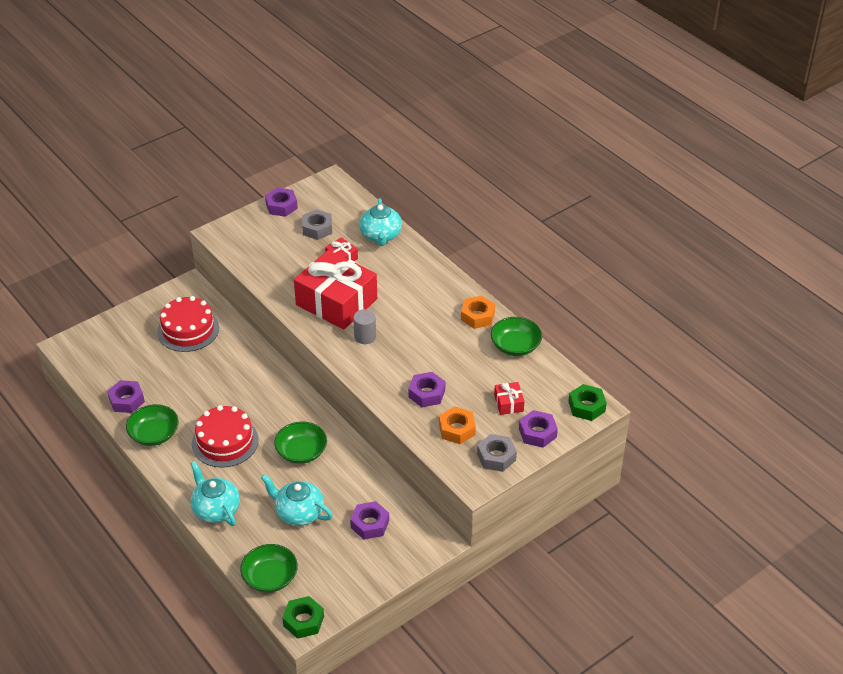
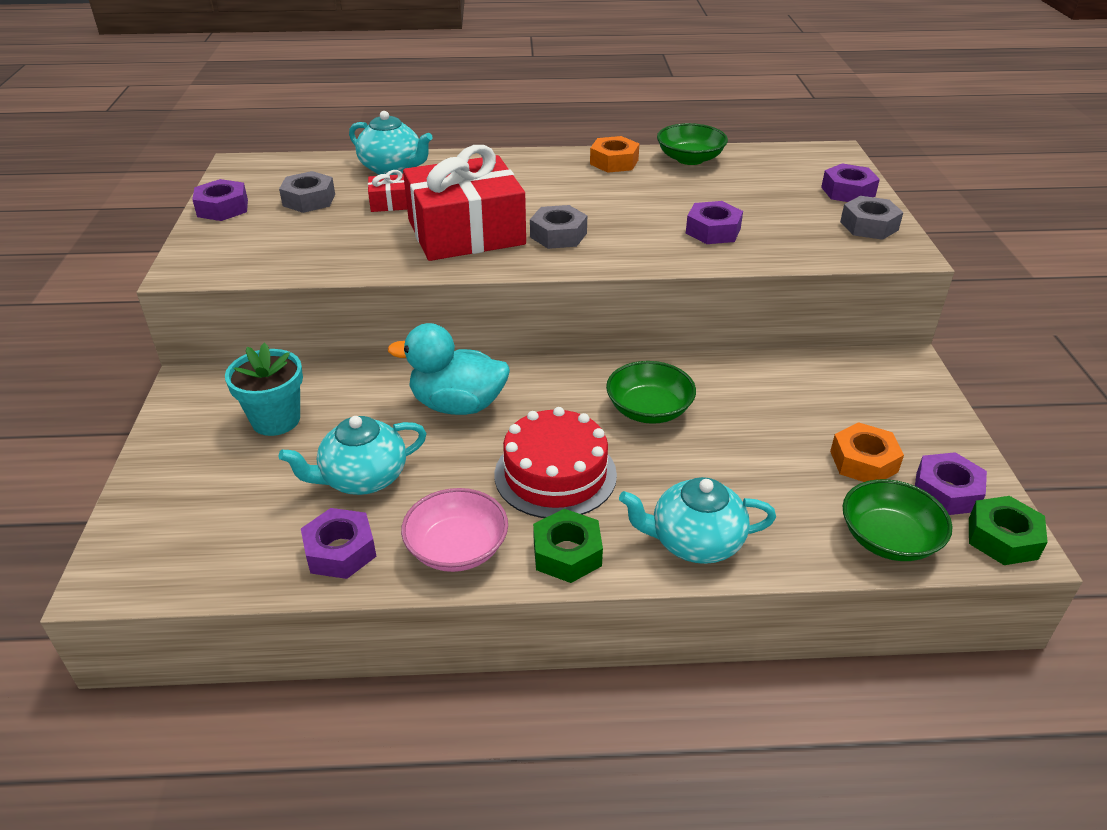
camera: 55 degrees left, 5 degrees down
green bowl [126,404,178,446] -> pink bowl [401,488,508,572]
red cake [157,296,219,352] -> turquoise flower pot [225,343,303,436]
turquoise teapot [261,474,332,526] -> turquoise teapot moved to [279,416,427,495]
purple nut [350,501,389,540] -> purple nut moved to [915,452,987,515]
grey cylinder [353,309,376,344] -> grey nut [530,205,587,249]
orange nut [439,406,476,444] -> orange nut moved to [830,422,904,482]
red gift [494,382,525,415] -> none
green nut [568,384,607,421] -> green nut moved to [533,509,603,583]
none -> turquoise duck [388,323,510,415]

